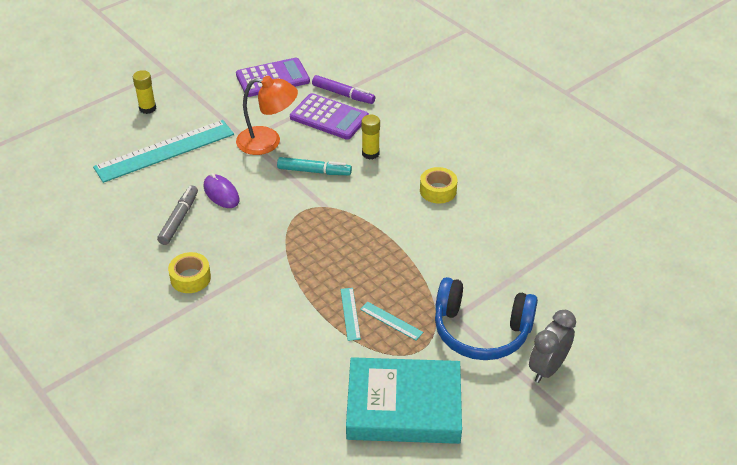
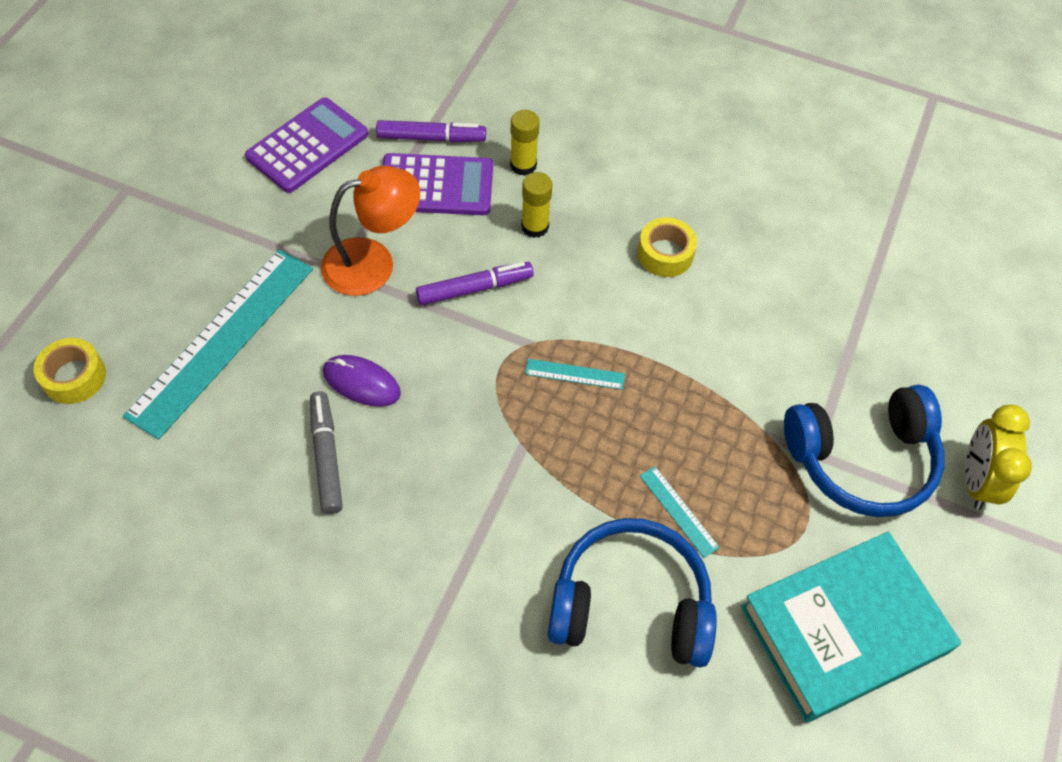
camera: 30 degrees left, 15 degrees up
yellow glue stick [133,70,156,114] -> yellow glue stick moved to [510,110,540,176]
yellow tape [168,252,211,293] -> yellow tape moved to [34,338,106,404]
turquoise marker [277,157,352,175] -> purple marker [416,262,534,305]
turquoise ruler [360,302,423,340] -> turquoise ruler moved to [525,359,625,390]
grey clock [529,310,576,383] -> yellow clock [965,404,1032,510]
none -> blue headphones [548,518,717,668]

